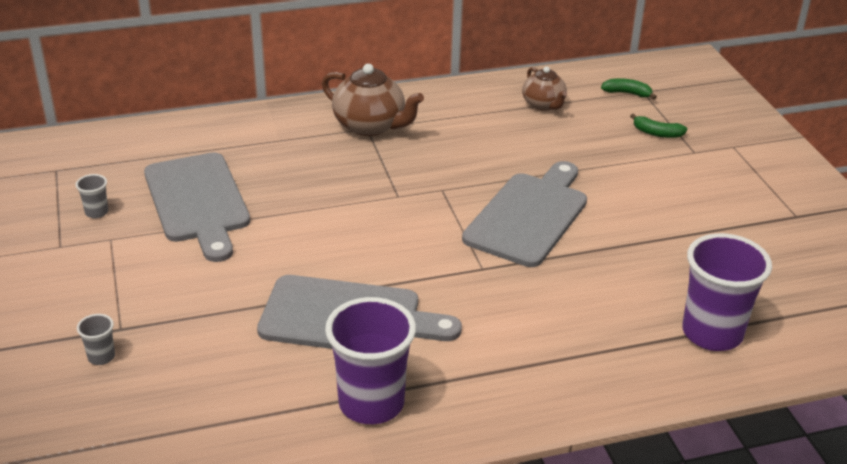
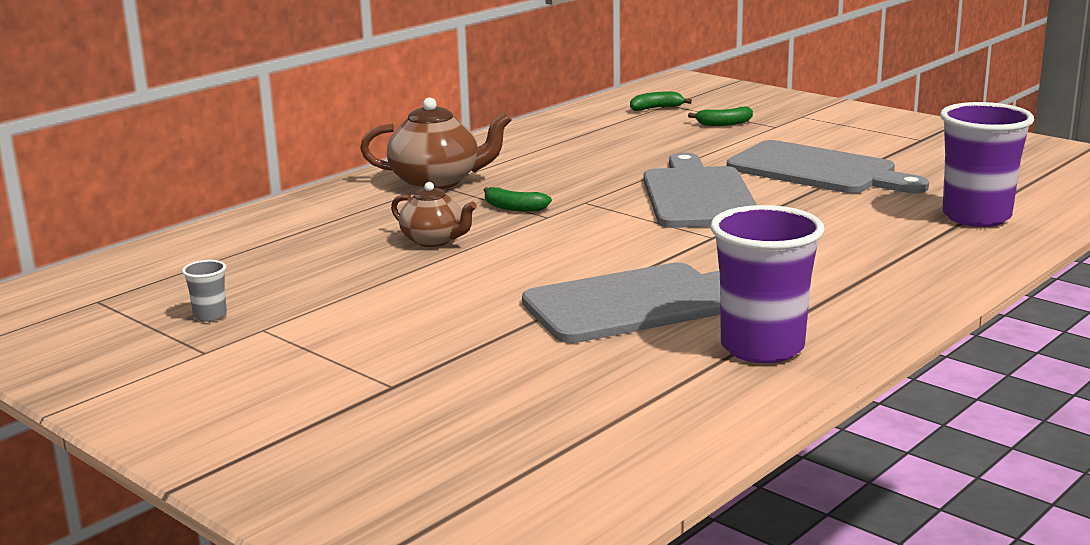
camera: 30 degrees left, 15 degrees down
grey cup [77,314,115,365] -> none
grey cutting board [144,152,250,262] -> grey cutting board moved to [727,140,929,193]
brown teapot [522,66,567,111] -> brown teapot moved to [391,182,477,247]
none -> green banana [483,187,552,212]

